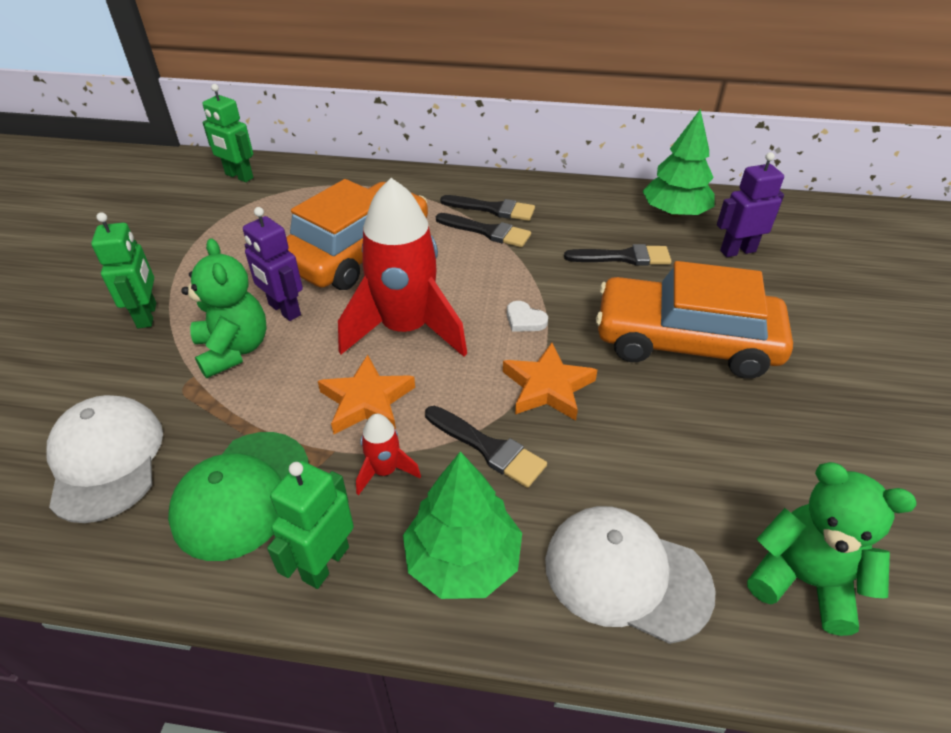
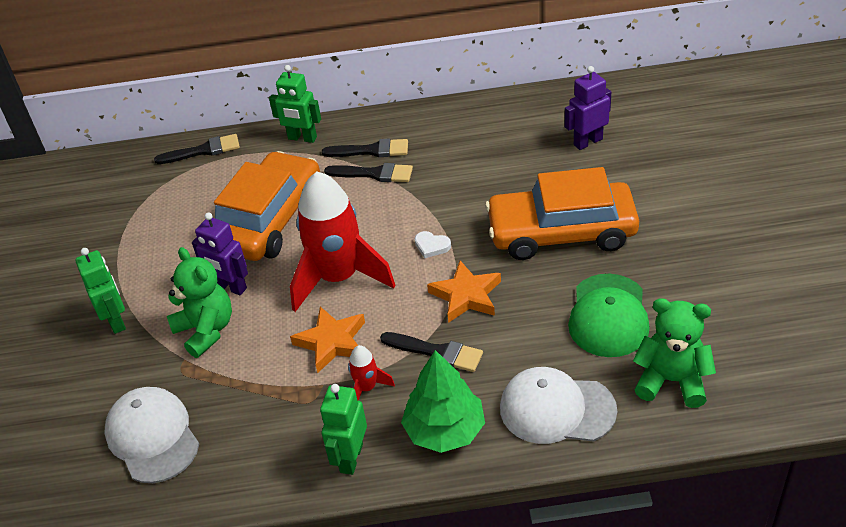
camera: 10 degrees left, 0 degrees up
green cap [168,432,309,561] -> green cap moved to [568,274,650,357]
green robot [202,84,253,182] -> green robot moved to [269,65,321,143]
black brush [564,244,671,266] -> black brush moved to [154,134,240,164]
green tree [642,109,714,217] -> none

